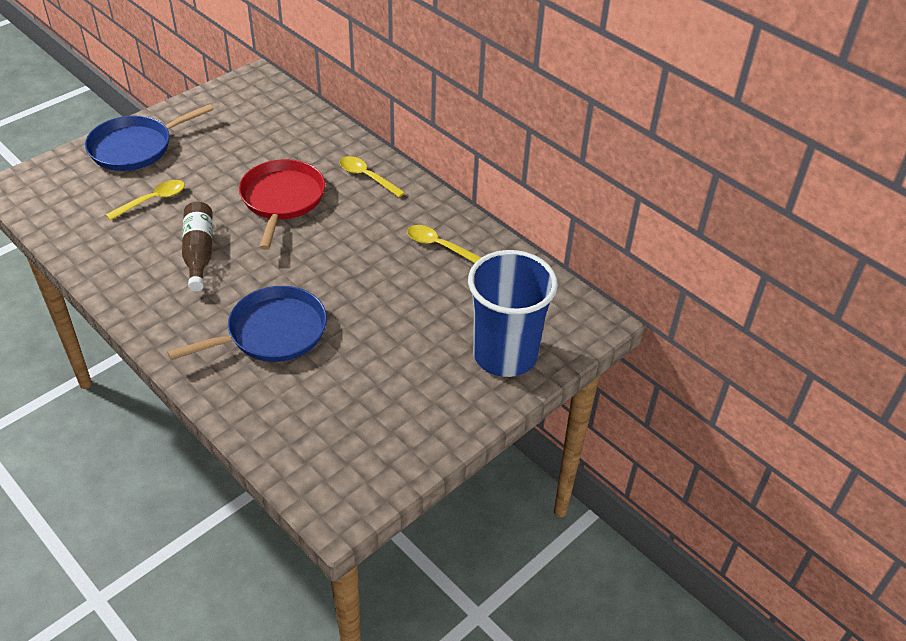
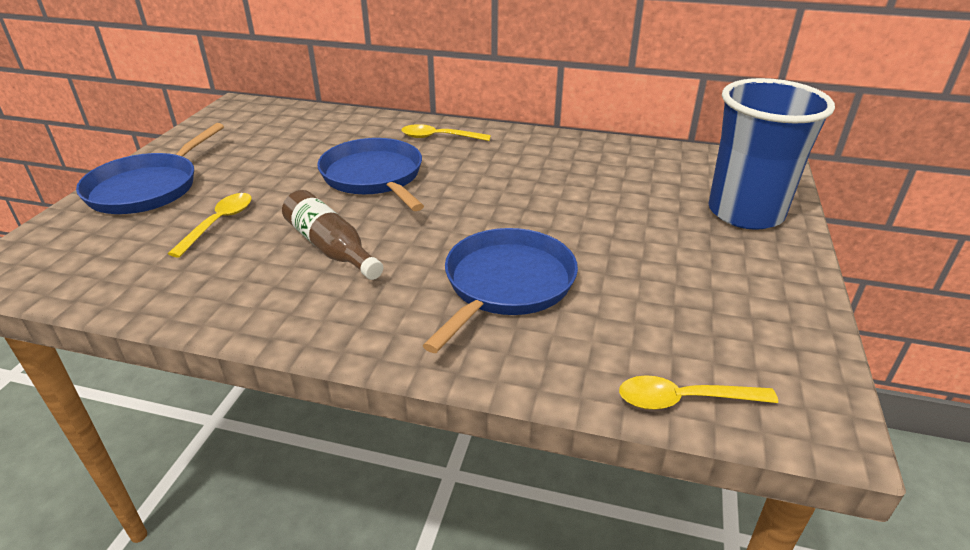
camera: 30 degrees left, 10 degrees down
red pan [239,159,325,250] -> blue pan [317,138,424,211]
yellow spoon [407,225,481,263] -> yellow spoon moved to [619,375,778,410]

